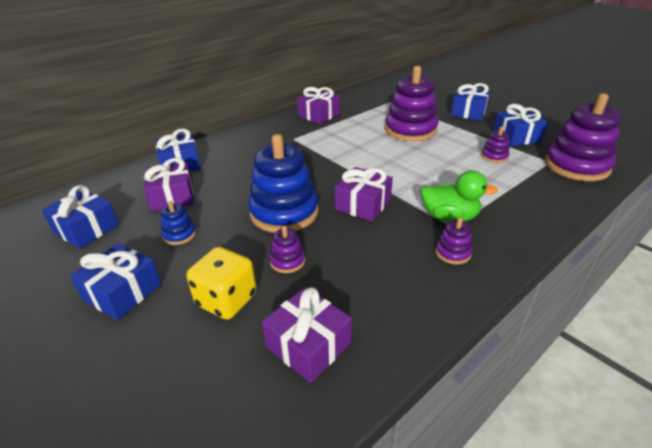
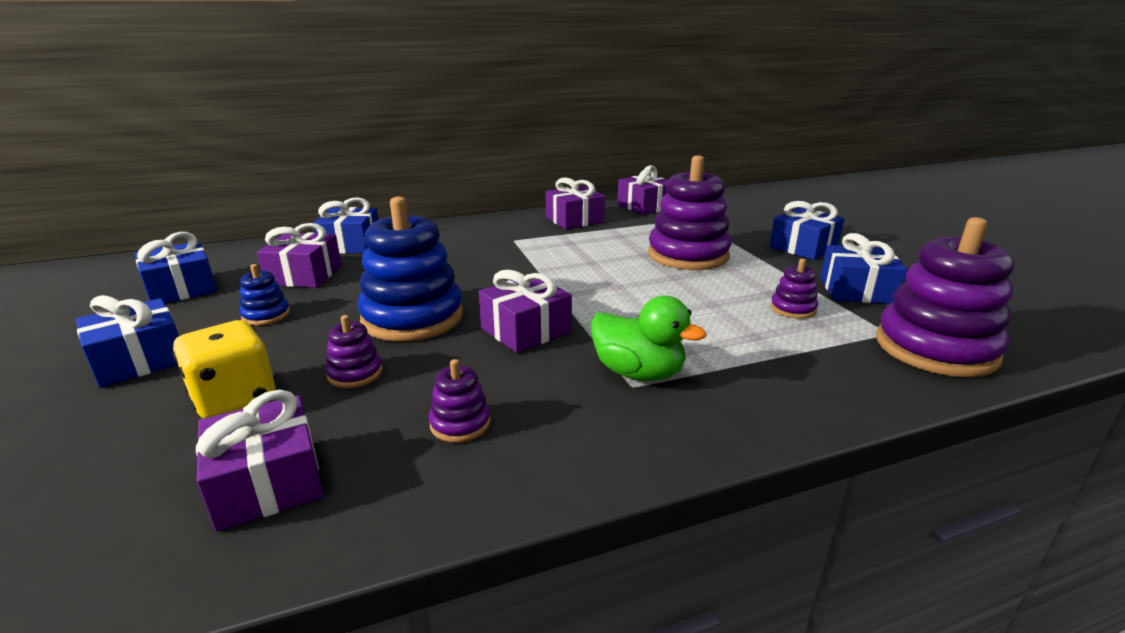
camera: 20 degrees right, 10 degrees down
purple stacking toy [435,217,473,264] -> purple stacking toy moved to [429,359,491,443]
none -> purple gift [617,165,668,215]

